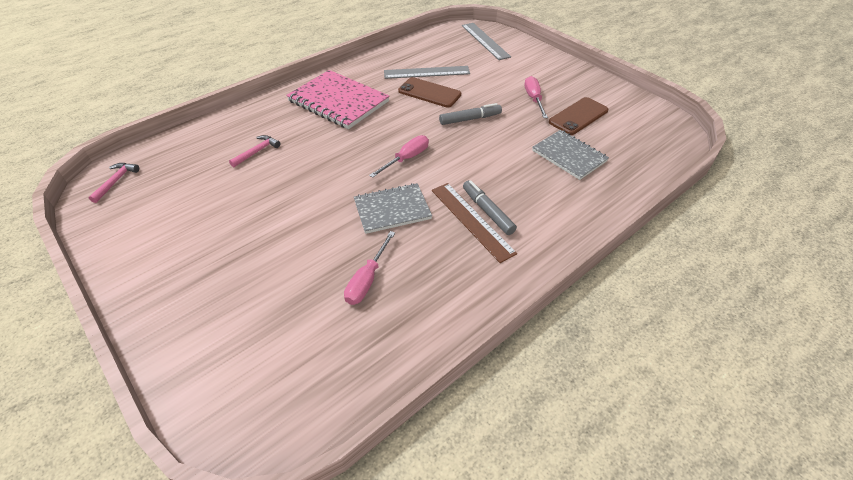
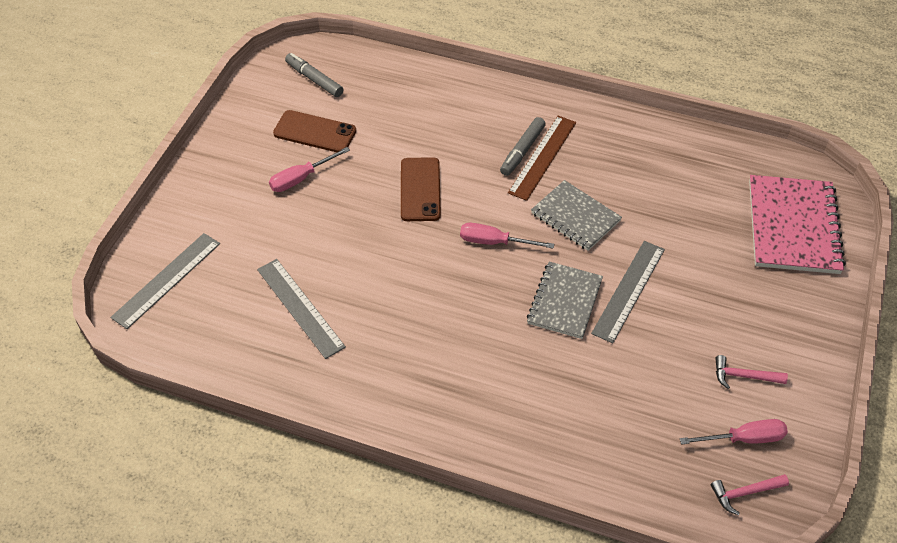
camera: 120 degrees left, 5 degrees up
pink hammer [229,135,280,167] -> pink hammer moved to [715,355,788,389]
pink notebook [286,70,390,129] -> pink notebook moved to [749,175,846,274]
pink screwdriver [344,231,395,305] -> pink screwdriver moved to [680,419,788,445]
brown phone [398,77,461,108] -> brown phone moved to [401,157,441,221]
grey marker [439,103,502,125] -> grey marker moved to [285,53,344,97]
grey notebook [532,130,609,180] -> grey notebook moved to [527,261,603,339]
none -> grey ruler [591,241,665,343]

